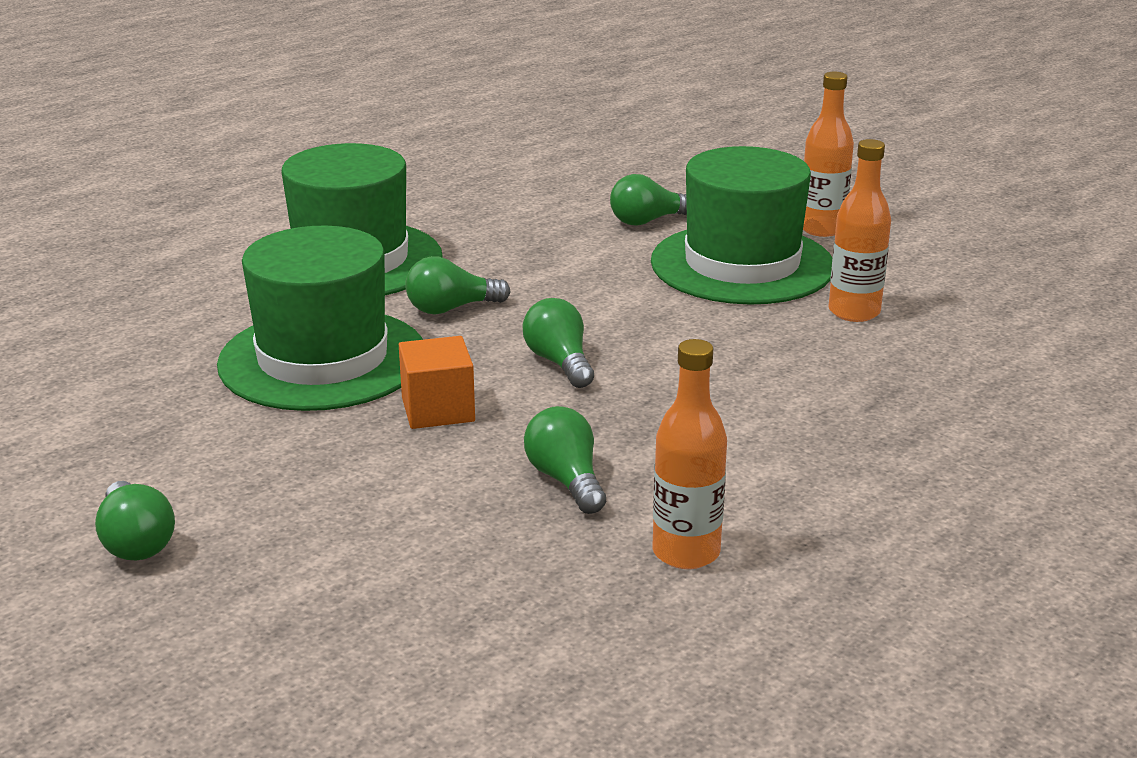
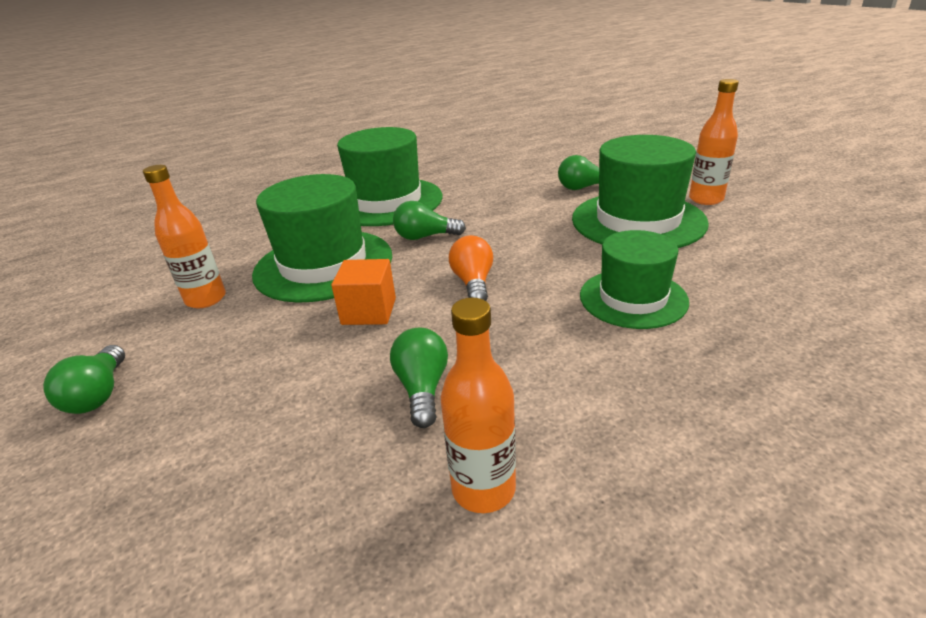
camera: 20 degrees right, 5 degrees up
green light bulb [523,298,594,388] -> orange light bulb [449,235,493,301]
orange bottle [829,139,891,322] -> orange bottle moved to [143,165,226,309]
none -> green hat [580,230,689,329]

